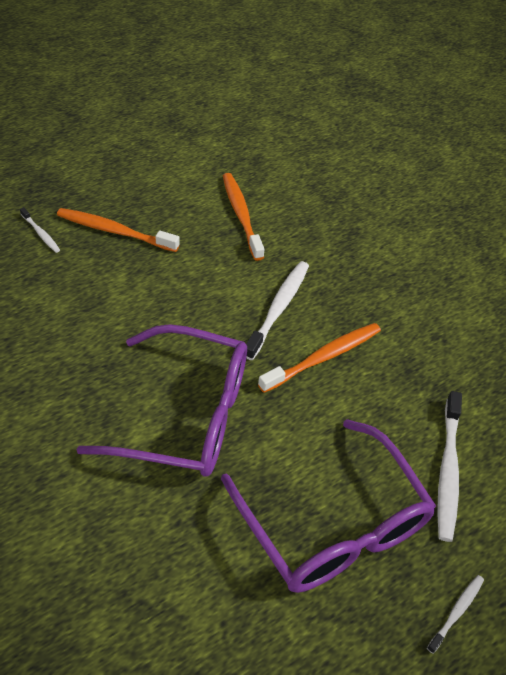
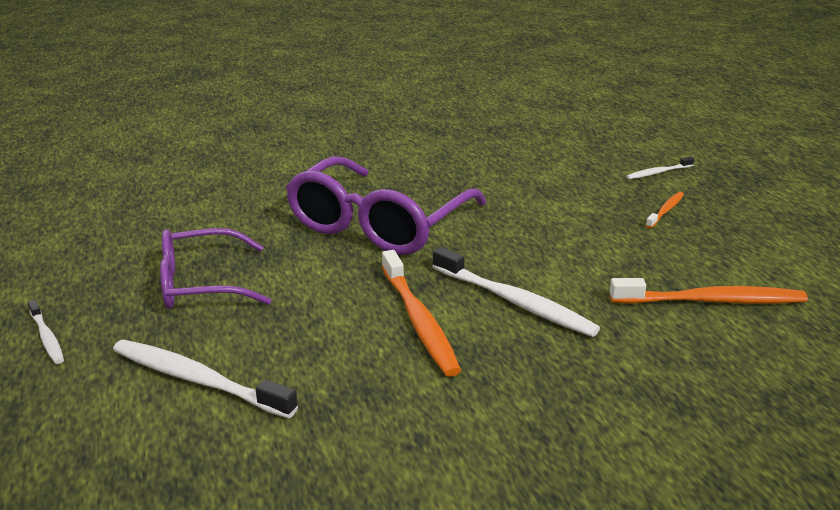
camera: 110 degrees right, 20 degrees down
orange toothbrush [57,208,180,252] -> orange toothbrush [645,192,684,229], size x0.53
purple glasses [221,419,436,593] -> purple glasses [160,228,272,309], size x0.64

